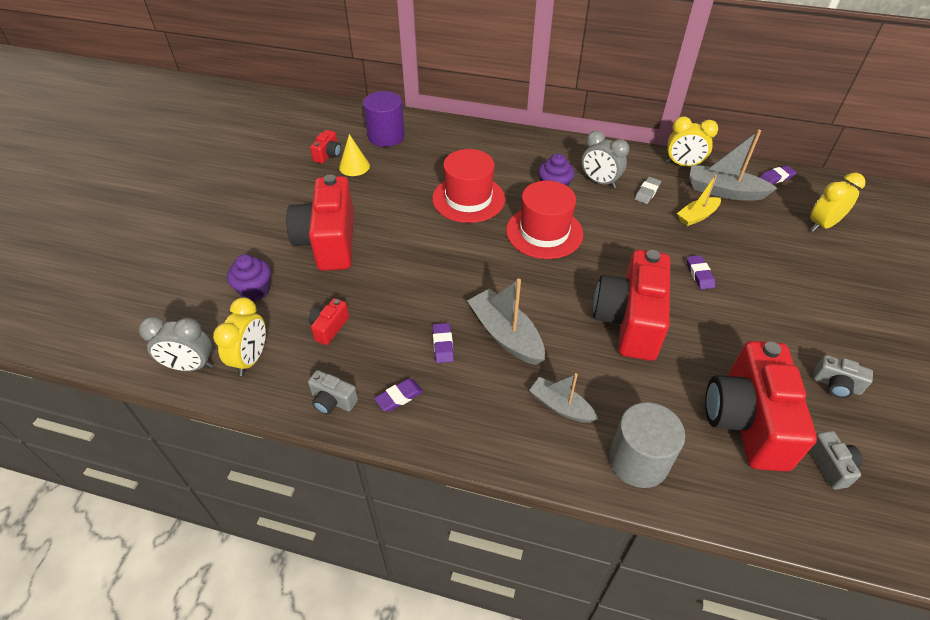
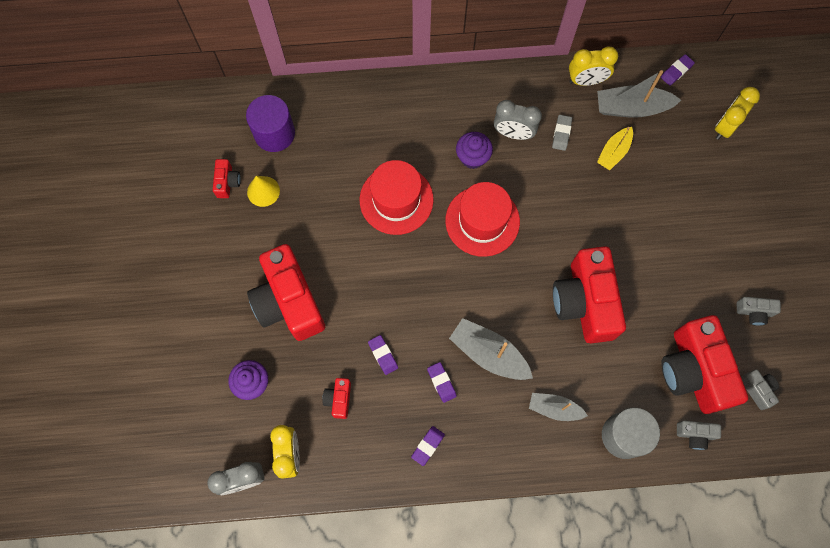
camera: 20 degrees left, 25 degrees up
grey camera [308,370,358,415] -> grey camera moved to [677,420,721,450]
purple eraser [687,255,715,290] -> purple eraser moved to [368,335,398,375]

